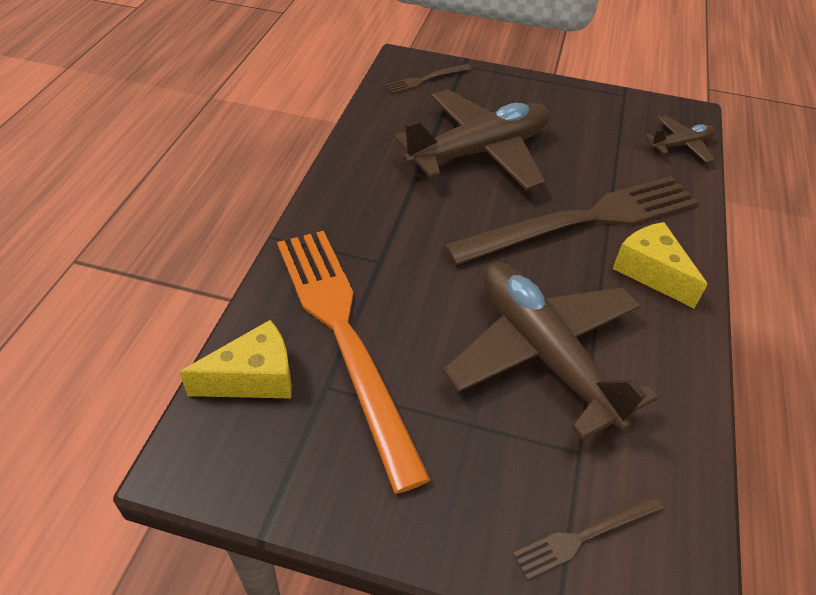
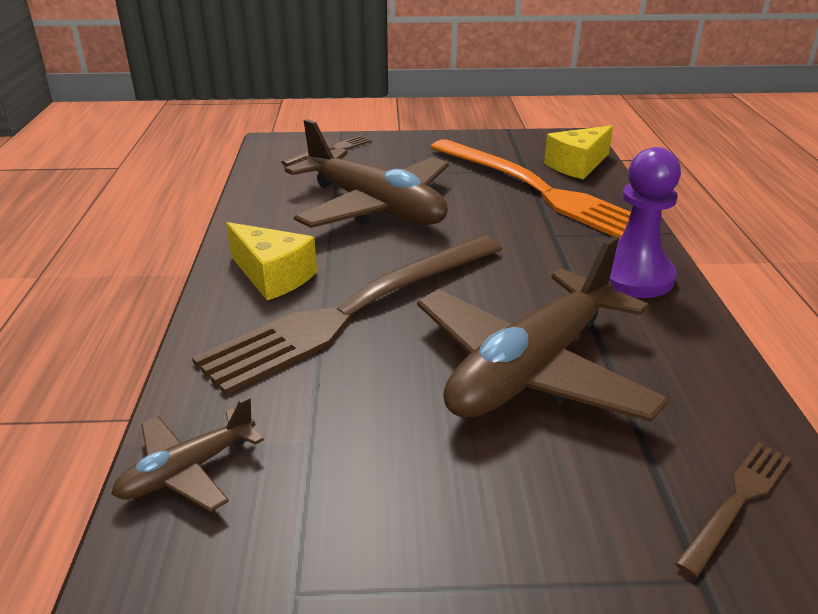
camera: 165 degrees right, 15 degrees down
none -> purple pawn [609,147,681,298]

